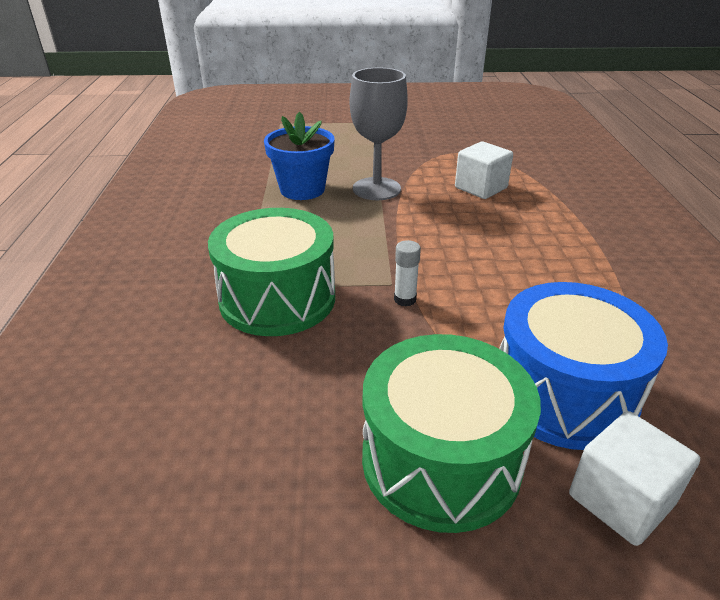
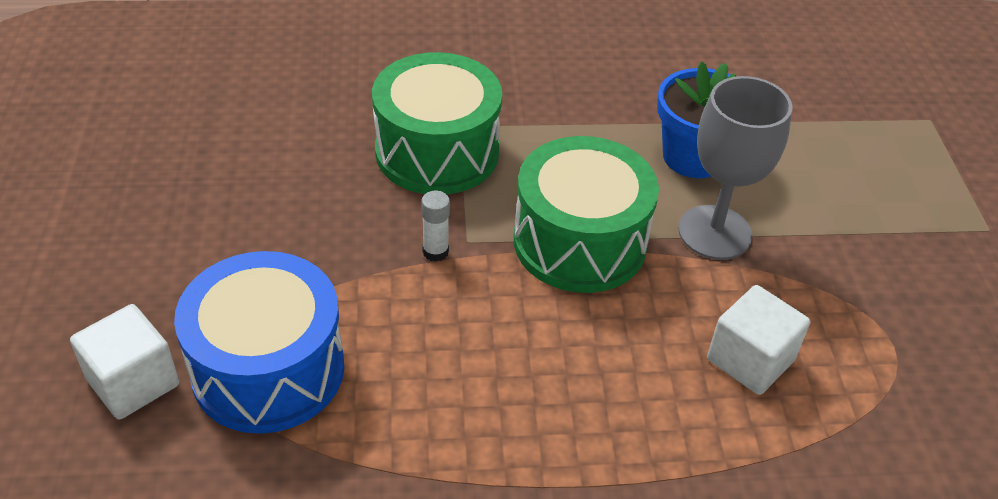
camera: 85 degrees right, 10 degrees up
green drum [362,334,541,533] -> green drum moved to [514,136,659,293]

